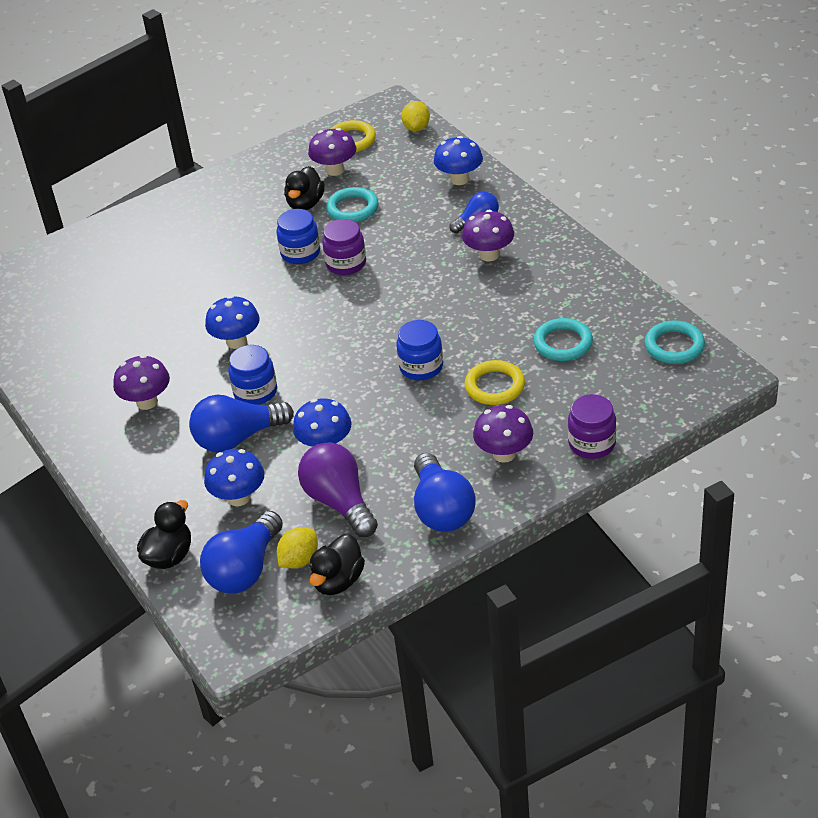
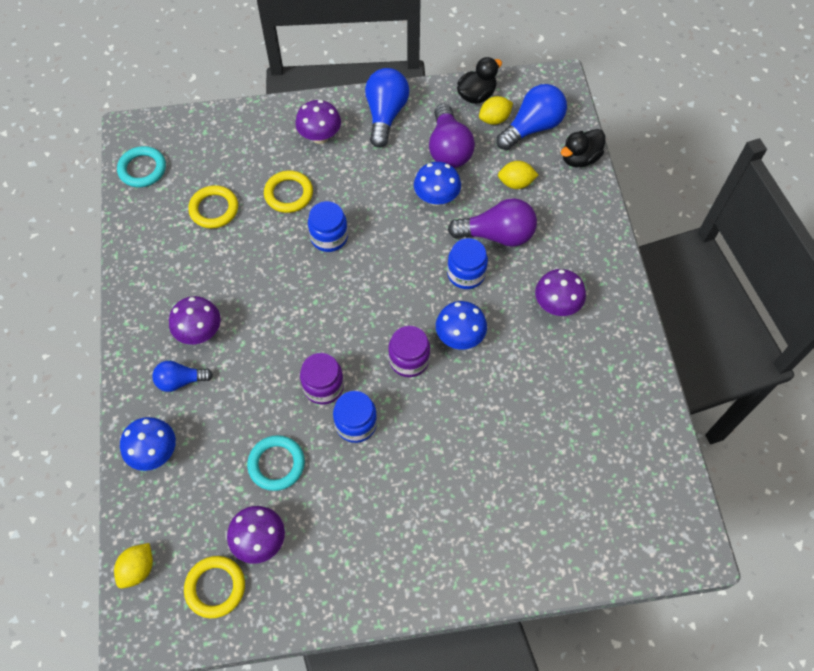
camera: 160 degrees left, 20 degrees up
blue light bulb [189,395,294,453] -> purple light bulb [448,198,537,247]
blue mushroom [204,449,264,506] -> yellow lemon [498,161,538,189]
black duck [284,166,325,210] -> none
turquoise ring [534,318,593,361] -> yellow ring [188,185,238,229]
purple jar [568,394,616,459] -> purple jar moved to [388,326,430,377]

